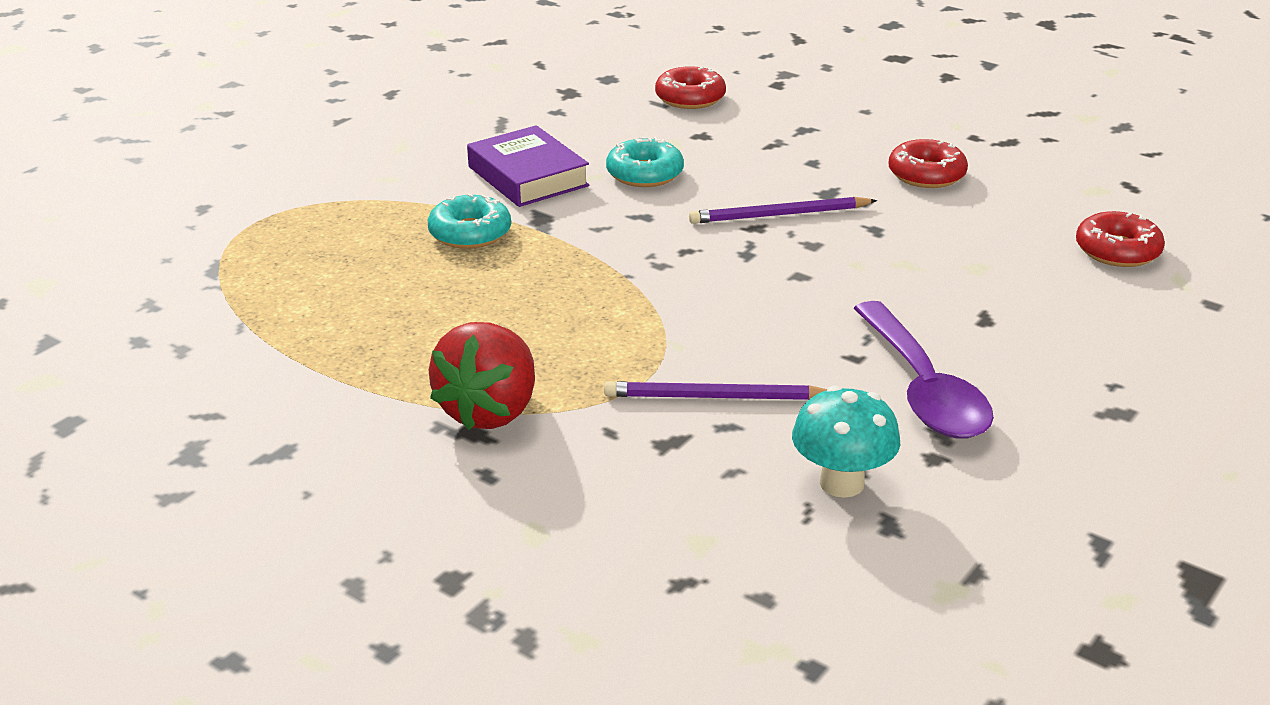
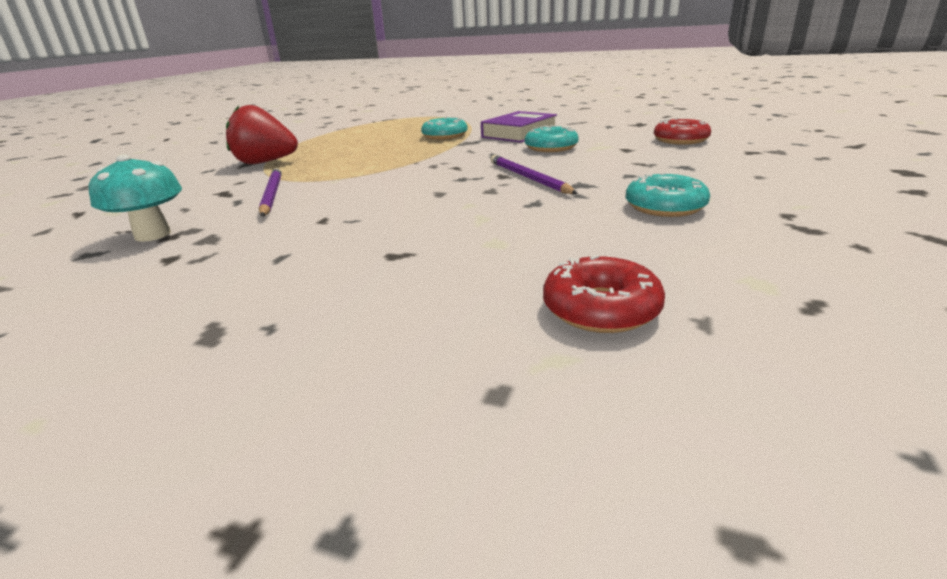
camera: 75 degrees right, 5 degrees down
purple spoon [853,301,994,439] -> none
red donut [889,139,968,188] -> turquoise donut [626,173,710,217]

